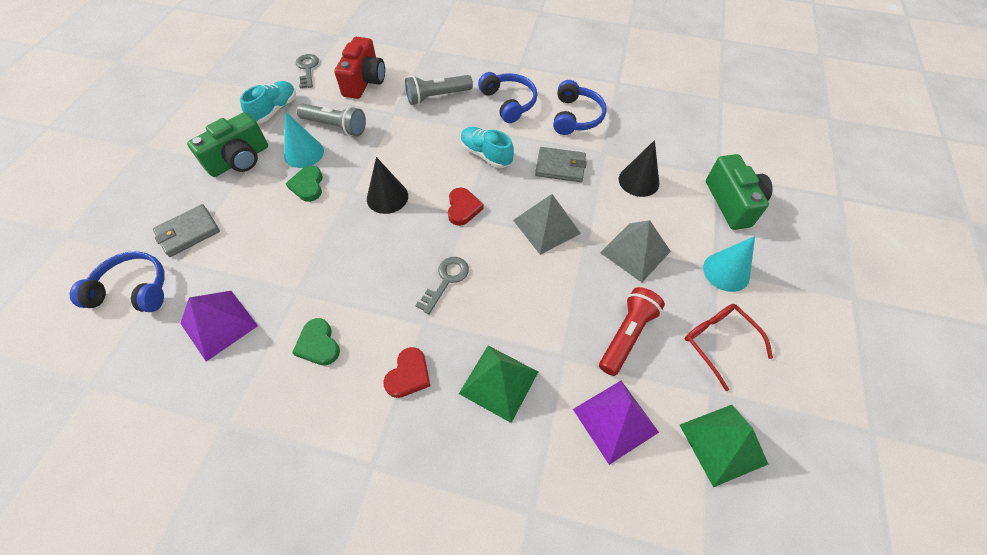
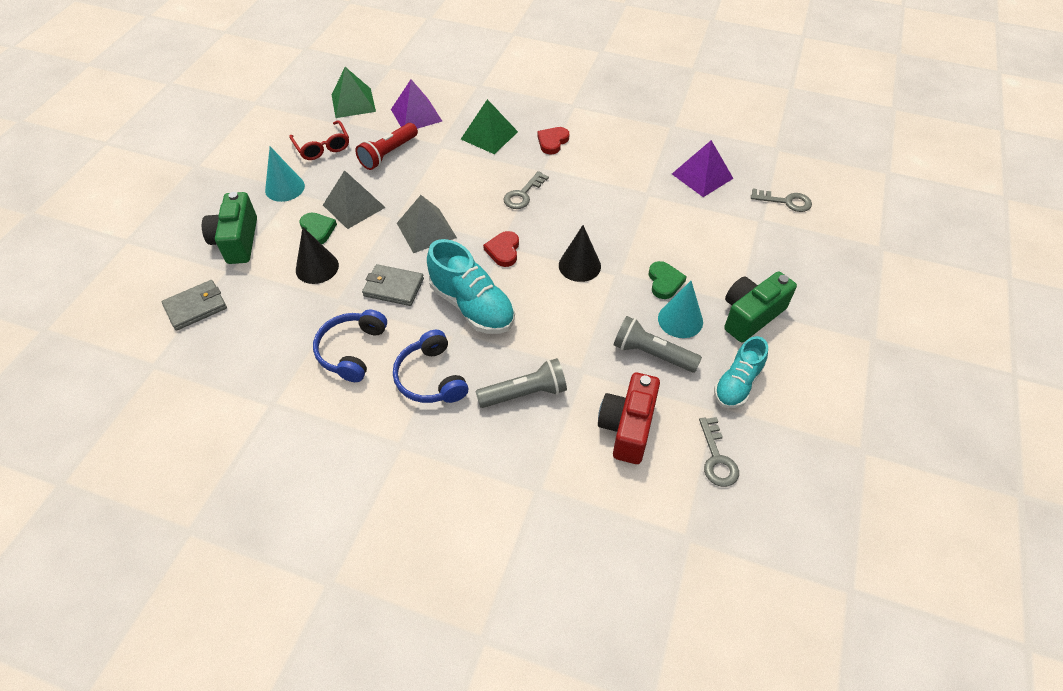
camera: 175 degrees left, 5 degrees down
blue headphones [70,251,165,312] -> grey key [751,189,812,212]
grey wallet [153,204,220,257] -> grey wallet moved to [162,280,227,331]
green heart [292,318,340,366] -> green heart moved to [299,212,337,244]
turquoise shoe [460,127,514,168] -> turquoise shoe [427,239,515,334], size x1.53

